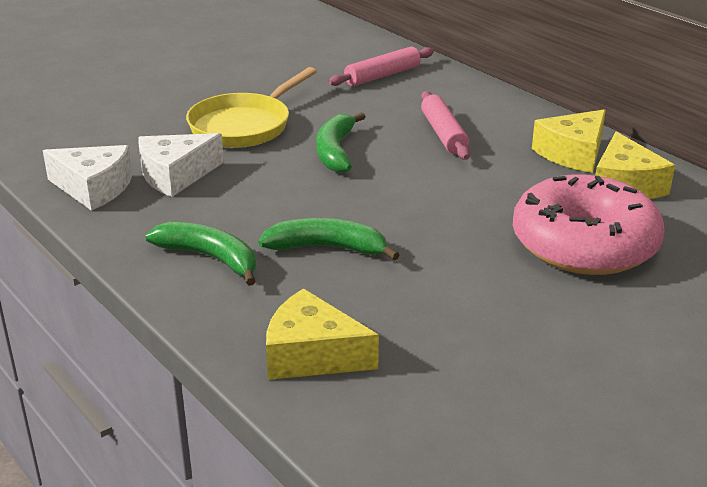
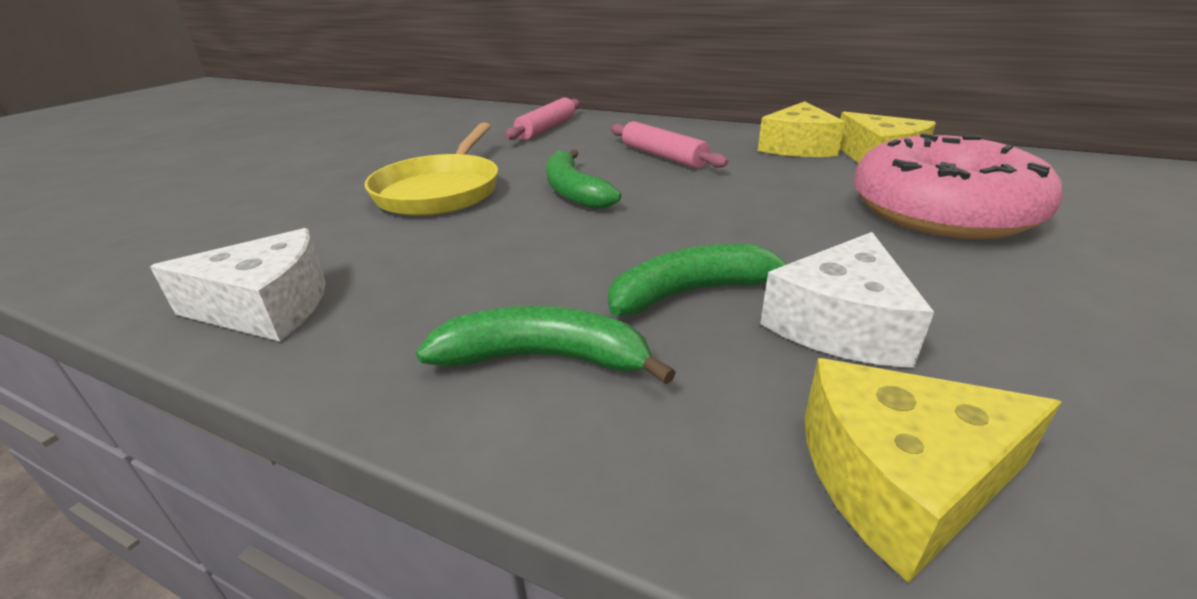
camera: 25 degrees left, 0 degrees up
white cheese [138,133,224,197] -> white cheese moved to [760,232,934,368]

